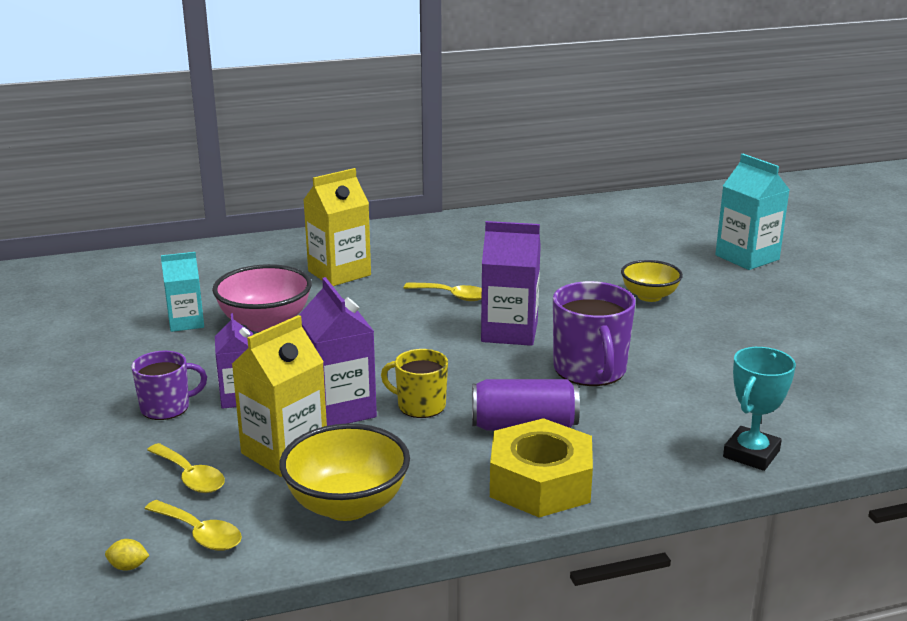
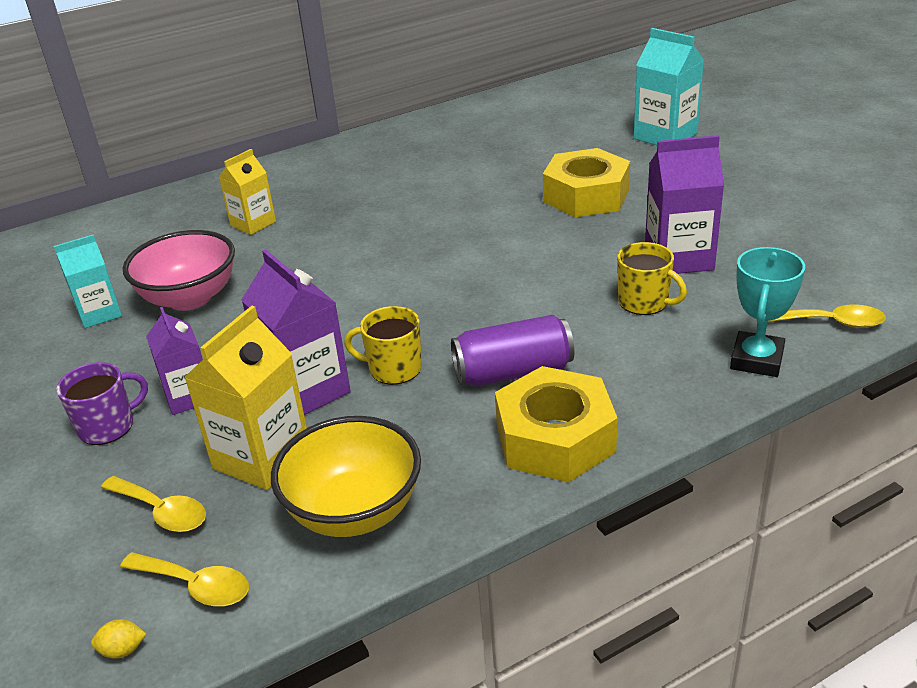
camera: 10 degrees left, 10 degrees up
yellow carton [303,168,371,286] -> yellow carton [219,149,276,235], size x0.65
yellow spoon [404,282,482,301] -> yellow spoon moved to [768,304,886,328]
purple carton [481,221,541,346] -> purple carton moved to [645,135,724,274]
purple mug [553,281,636,386] -> none
yellow bowl [621,260,683,302] -> yellow nut [543,148,630,217]
none -> yellow mug [617,242,687,315]

